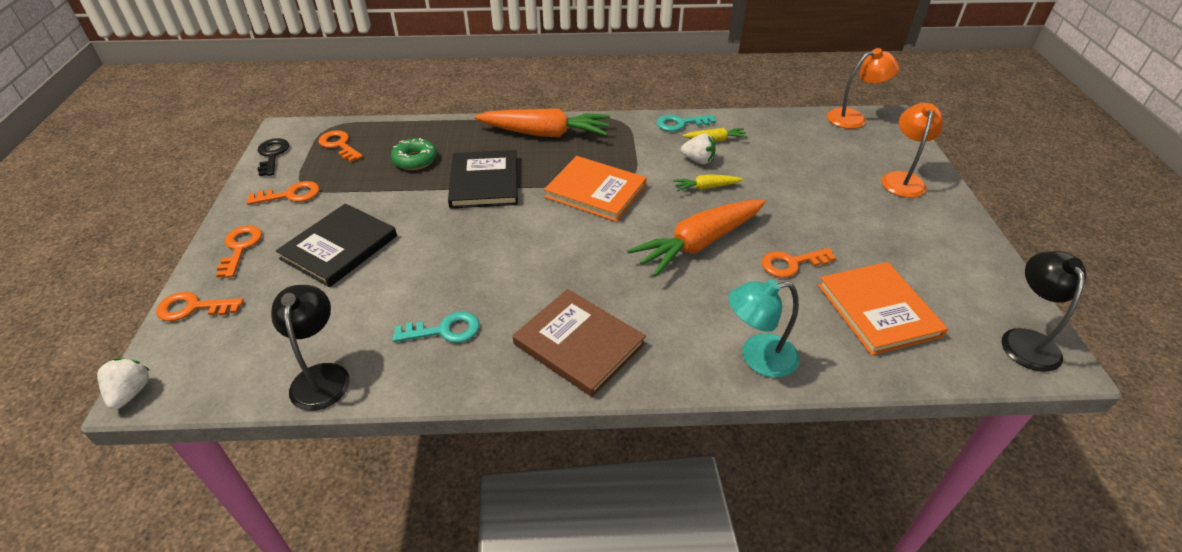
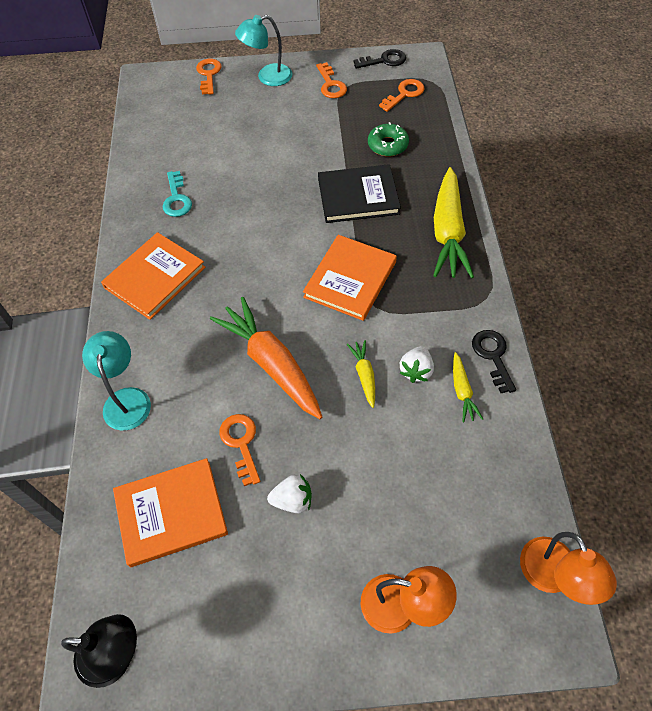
camera: 90 degrees right, 15 degrees up
white strawberry [97,358,151,410] -> white strawberry moved to [267,474,312,513]
orange key [216,226,262,278] -> turquoise lamp [235,15,293,86]
black lamp [271,285,350,411] -> none
black book [276,203,397,287] -> none
orange carrot [475,109,610,137] -> yellow carrot [433,167,474,278]
brown book [513,289,646,397] -> orange book [101,232,205,320]
turquoise key [657,115,716,131] -> black key [472,330,516,393]

